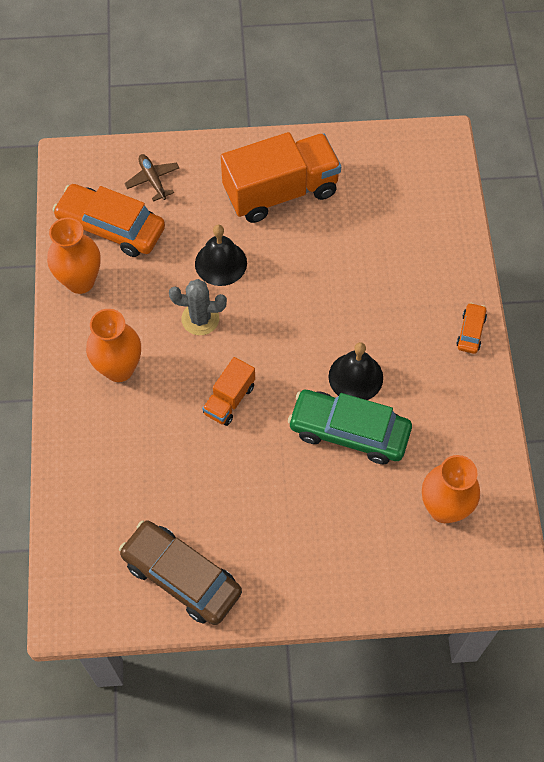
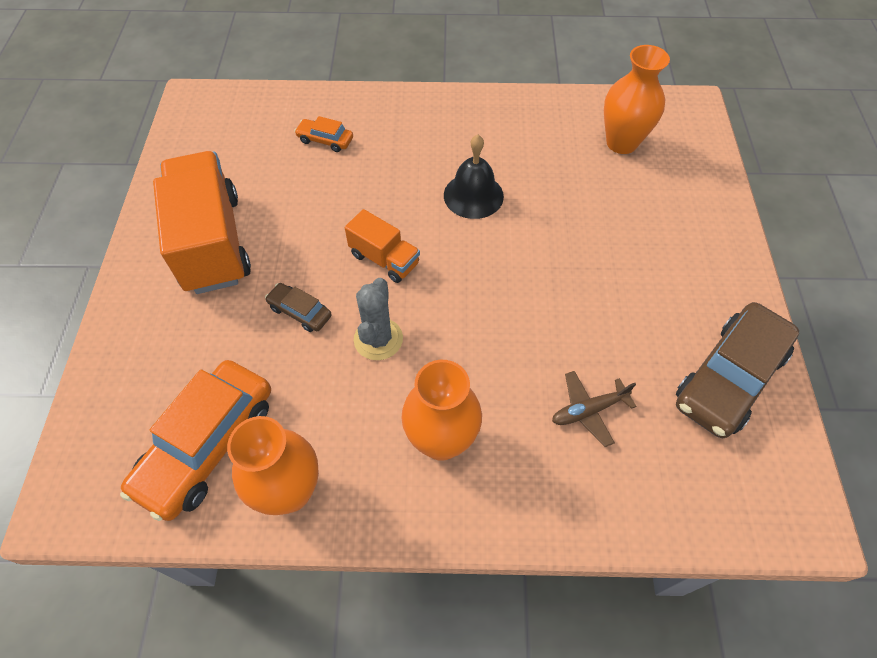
camera: 85 degrees left, 5 degrees down
brown plane [124,154,179,202] -> brown plane moved to [552,371,637,447]
black bell [195,225,247,286] -> brown car [265,283,332,332]
orange truck [202,357,255,426] -> orange truck moved to [345,209,420,283]
green car [288,390,412,464] -> none
orange car [456,303,487,354] -> orange car moved to [294,116,353,152]

